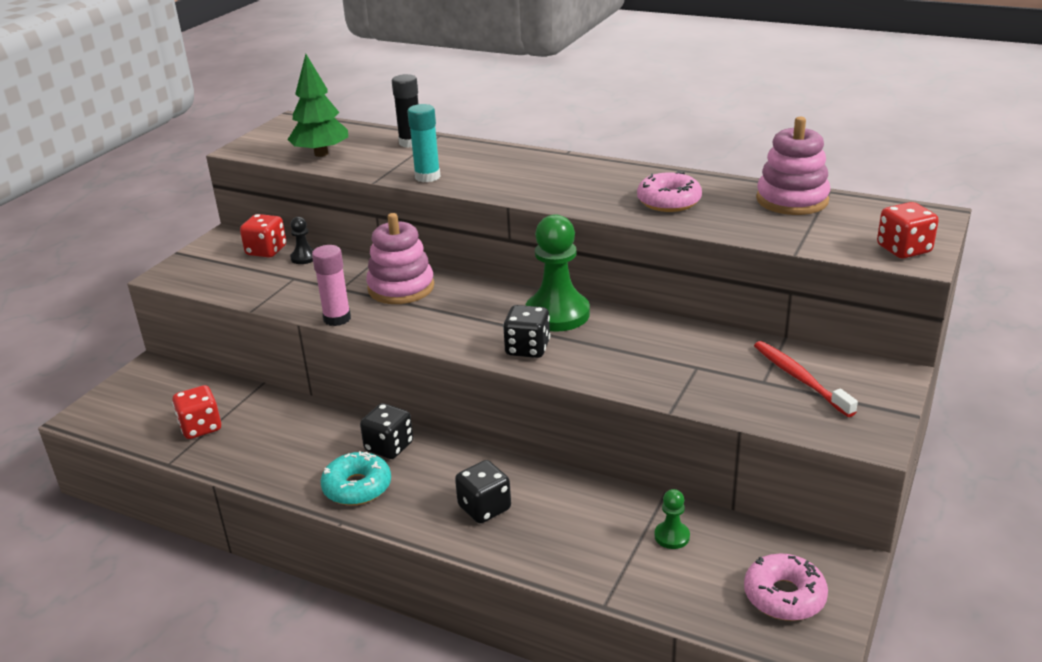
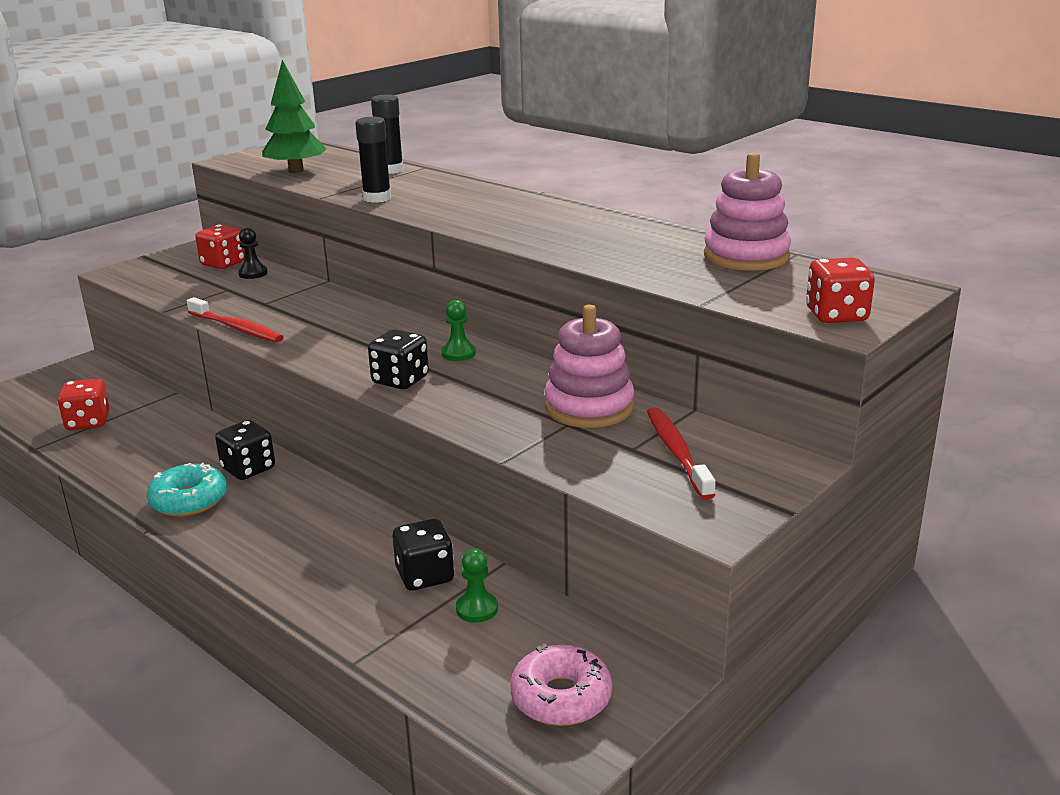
camera: 15 degrees right, 5 degrees down
pink glue stick [312,245,351,326] -> red toothbrush [187,297,283,342]
pink stacking toy [366,213,434,304] -> pink stacking toy moved to [544,305,635,428]
turquoise glue stick [407,104,440,182] -> black glue stick [355,117,391,203]
black dice [455,460,511,523] -> black dice moved to [392,519,454,591]
green pawn [525,214,590,332] -> green pawn [442,300,476,361], size x0.46
pink donut [637,171,702,212] -> none

